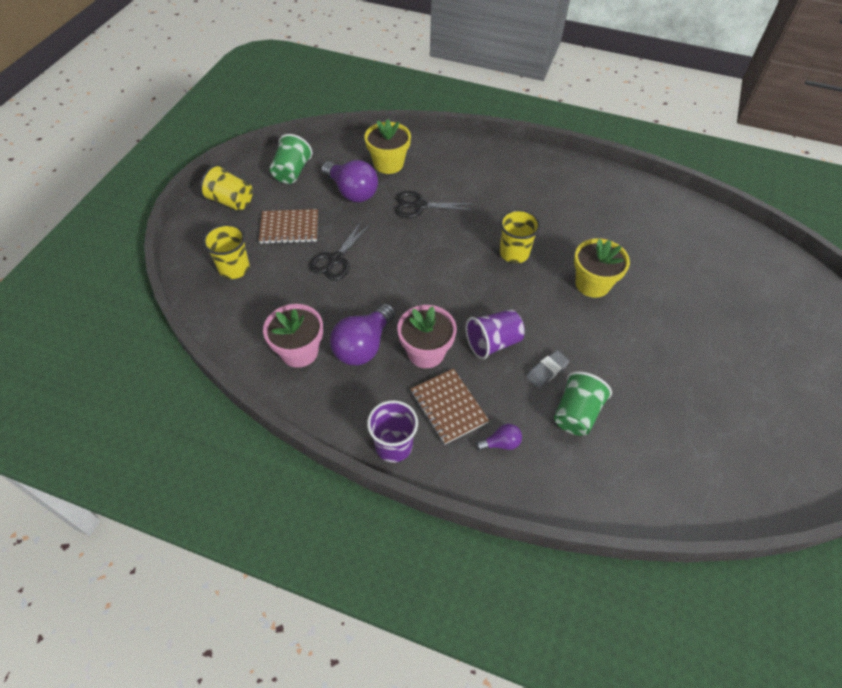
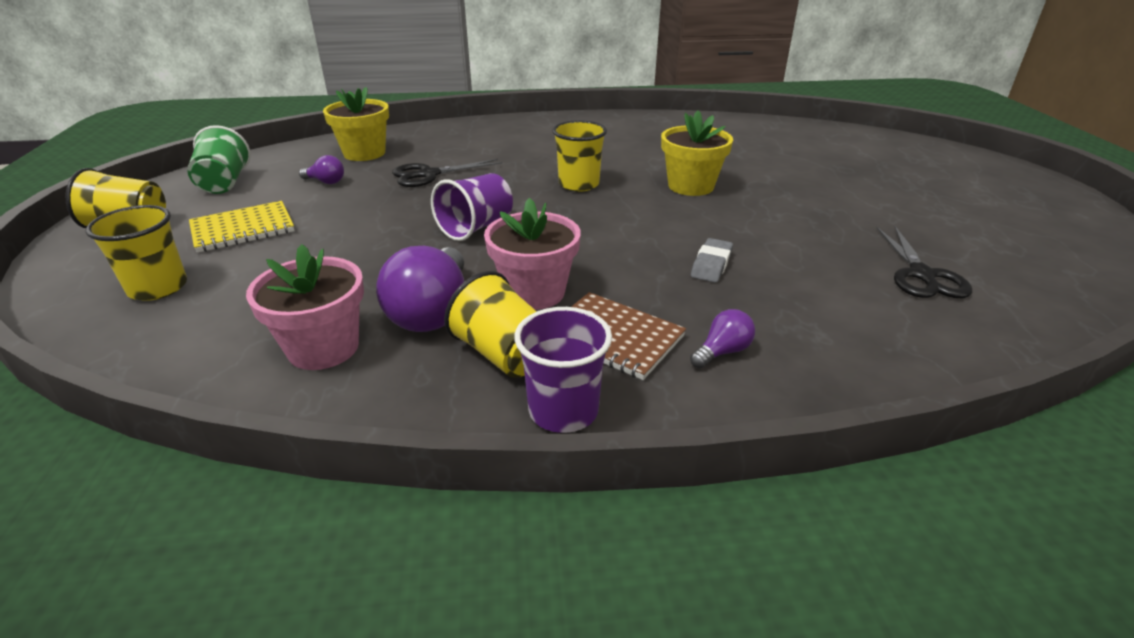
camera: 25 degrees left, 20 degrees down
brown notebook [259,209,318,244] -> yellow notebook [189,201,295,253]
black scissors [309,222,370,281] -> black scissors moved to [876,226,972,298]
purple light bulb [321,160,378,202] -> purple light bulb [299,155,344,184], size x0.49
purple cup [465,309,525,359] -> purple cup moved to [431,173,513,241]
green cup [554,371,612,436] -> none
none -> yellow cup [444,271,537,378]

